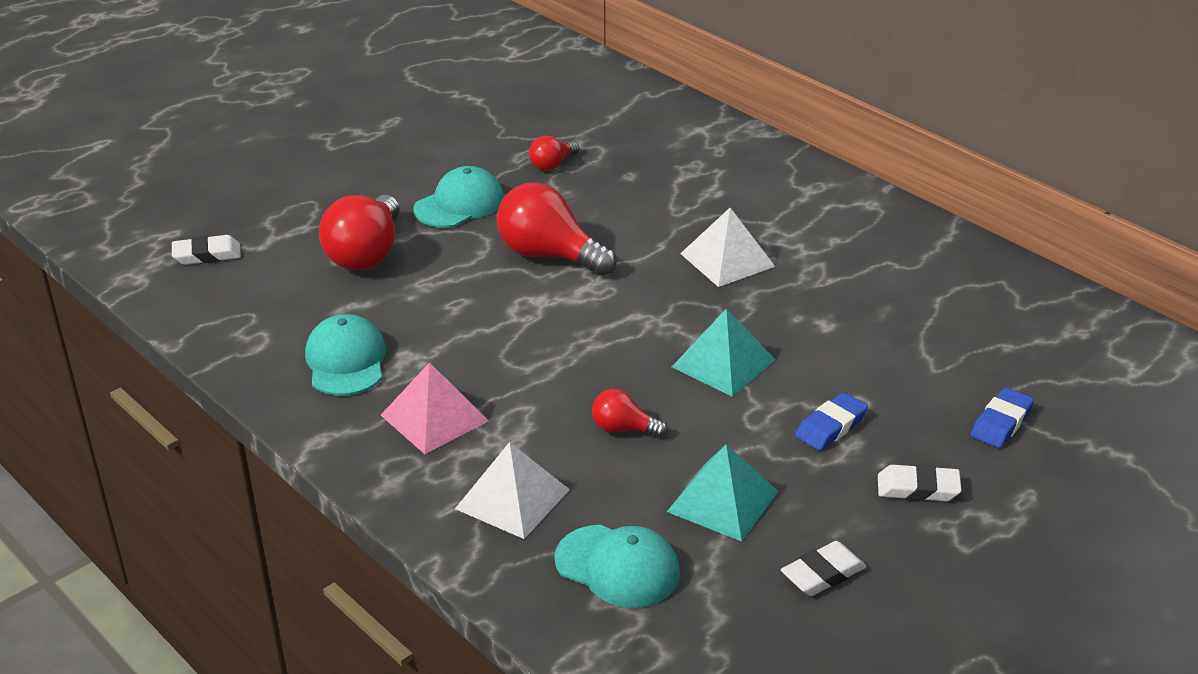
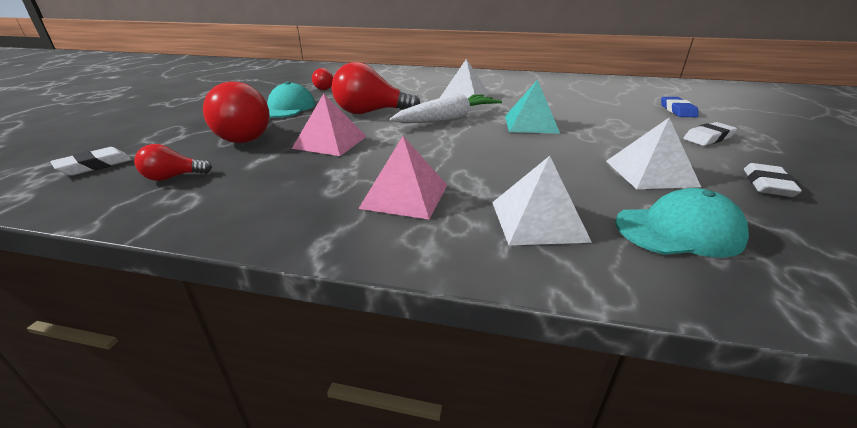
camera: 35 degrees left, 5 degrees down
turquoise cap [305,314,386,396] -> none
red light bulb [592,389,668,437] -> red light bulb moved to [134,144,212,181]
turquoise pyramid [667,444,779,542] -> white pyramid [606,118,701,189]
blue eraser [795,392,868,451] -> none
none -> pink pyramid [292,94,367,156]
none -> white carrot [390,93,502,123]

